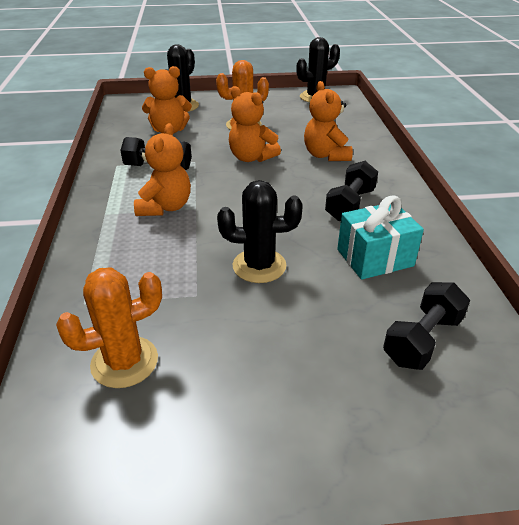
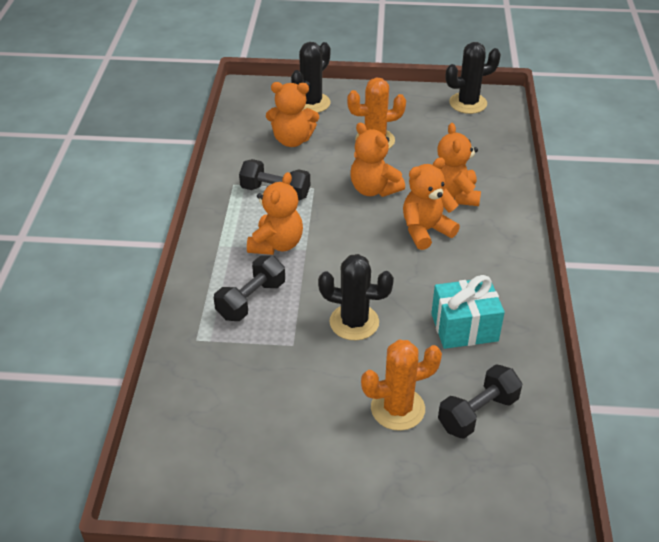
camera: 10 degrees right, 5 degrees up
orange cactus [56,267,162,388] -> orange cactus moved to [361,340,442,431]
black dumbbell [325,161,378,221] -> black dumbbell moved to [214,256,285,321]
none -> orange teddy bear [403,157,460,250]

